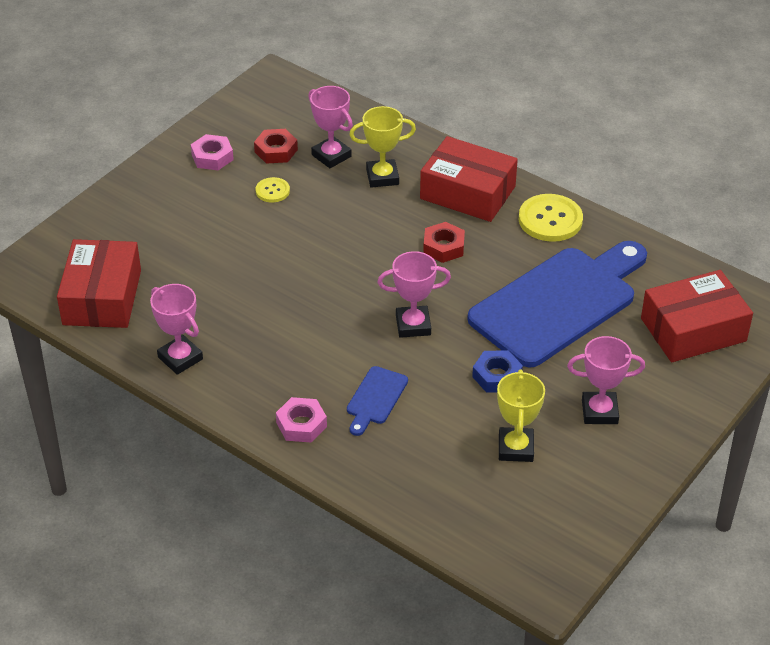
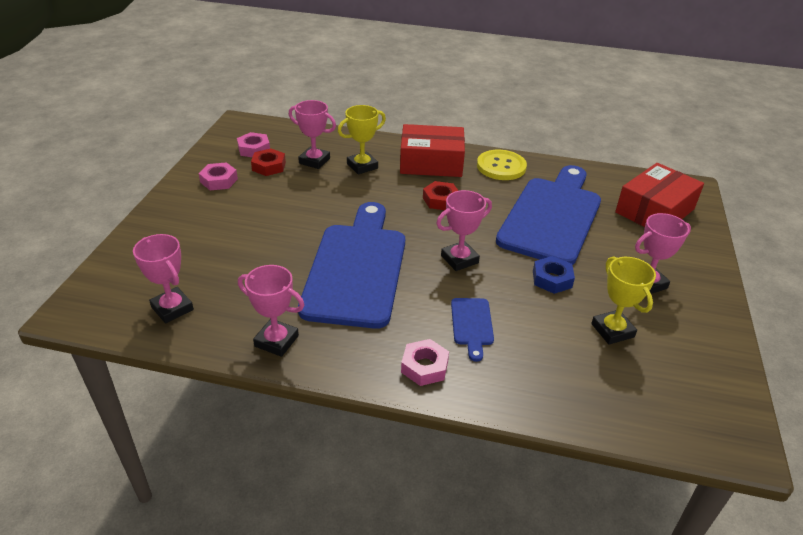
camera: 25 degrees left, 5 degrees down
red box [57,239,141,328] -> pink trophy [133,234,194,323]
yellow button [256,177,290,202] -> none
none -> pink nut [237,132,270,157]
none -> blue cutting board [298,202,405,329]

